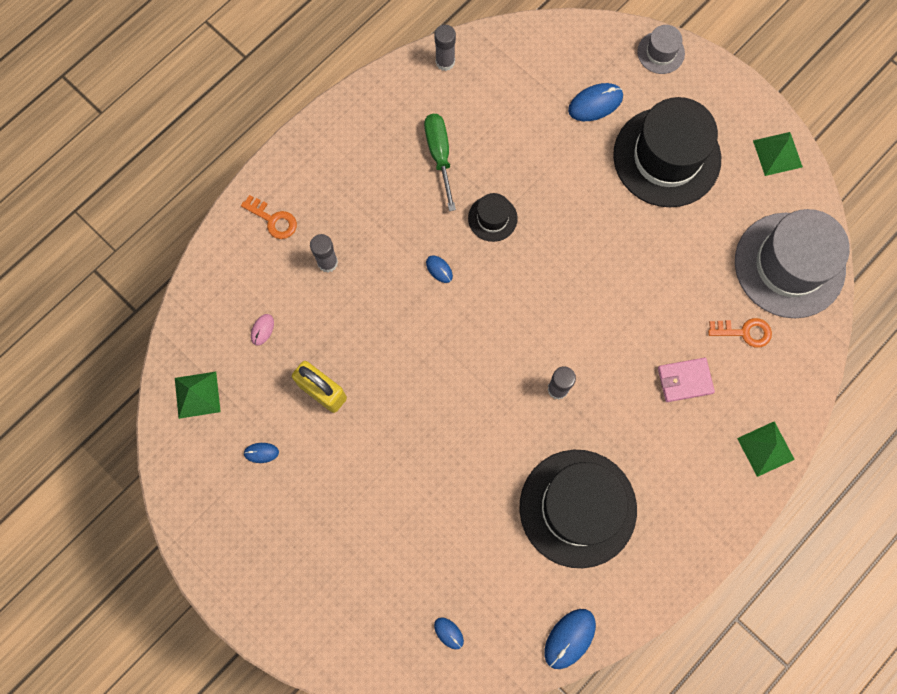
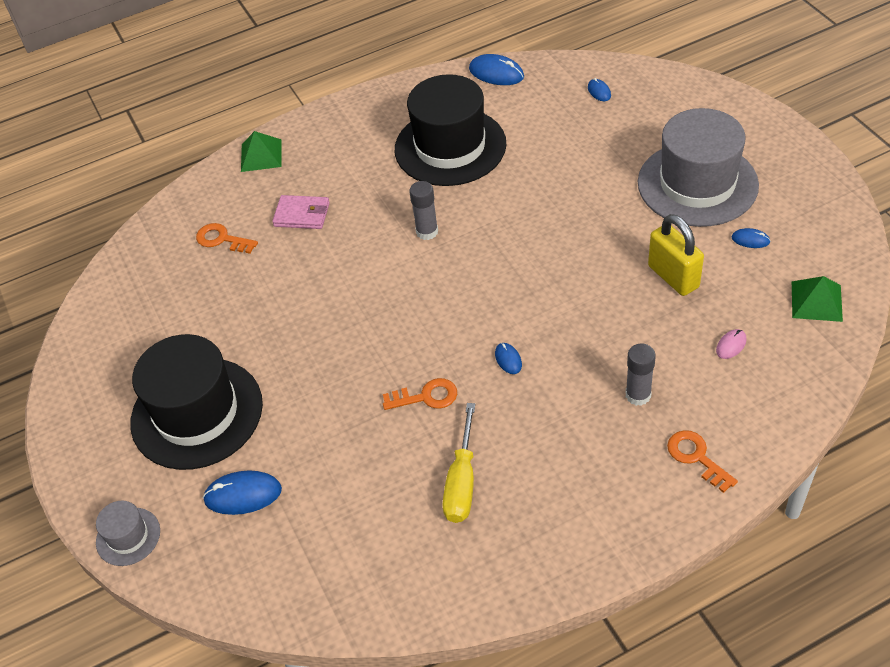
camera: 155 degrees left, 25 degrees down
green screwdriver [424,114,456,211] -> yellow screwdriver [442,403,475,523]
grey glue stick [435,25,456,71] -> none
black hat [468,193,518,242] -> orange key [383,378,457,410]
blue mouse [544,609,596,669] -> blue mouse turned 60 degrees clockwise [469,54,524,85]
grey hat [735,209,850,318] -> grey hat moved to [638,108,759,227]
green pyramid [753,132,803,176] -> none

